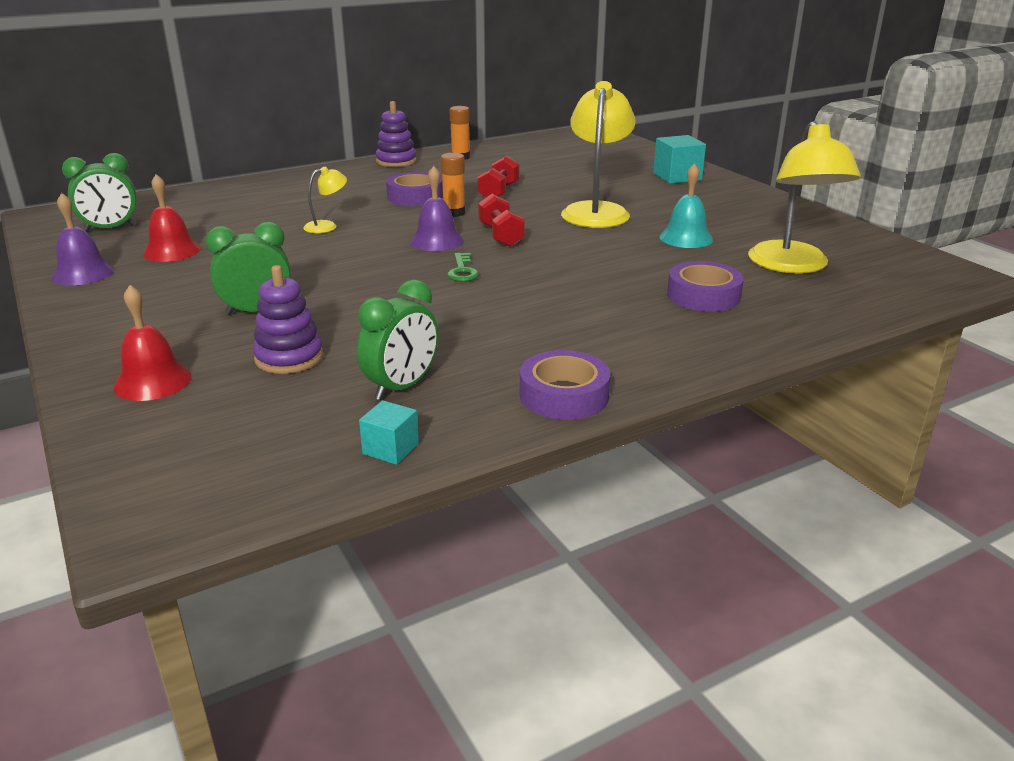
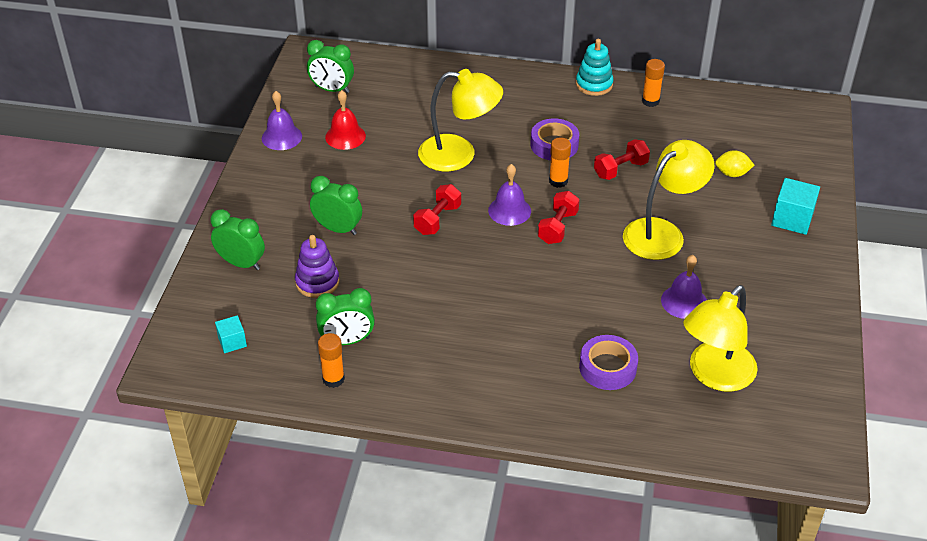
camera: 40 degrees right, 15 degrees up
red bell [114,285,192,401] -> green clock [211,209,265,270]
yellow lamp [303,166,347,233] -> yellow lamp [418,69,503,171], size x2.16
turquoise cube [359,400,419,465] -> turquoise cube moved to [215,315,247,353]
purple stacking toy [376,101,417,167] -> turquoise stacking toy [576,39,614,96]
green key [447,253,479,282] -> none
purple tape [520,350,610,420] -> none
turquoise bell [660,163,713,248] -> purple bell [661,255,707,319]
none -> orange glue stick [318,333,345,388]
none -> red dumbbell [413,184,461,235]
none -> yellow lemon [715,150,754,177]

